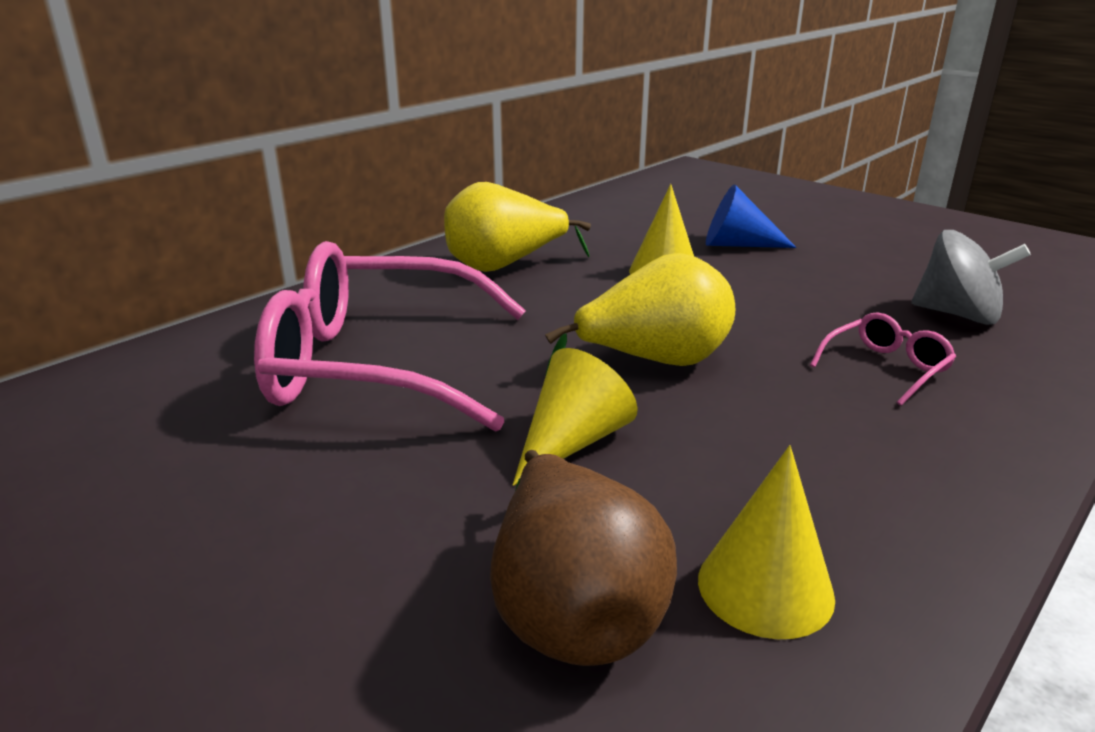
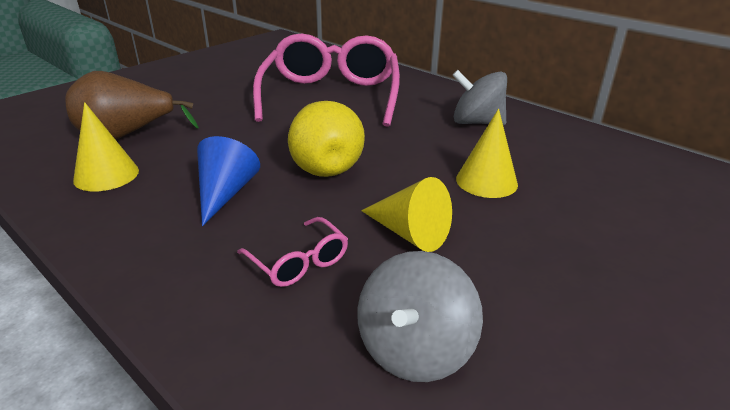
camera: 90 degrees right, 5 degrees up
yellow pear [444,182,591,272] -> grey spinning top [452,70,507,125]
yellow cone [513,348,638,486] -> yellow cone moved to [361,177,452,252]
blue cone [706,184,797,248] -> blue cone moved to [197,136,260,226]

